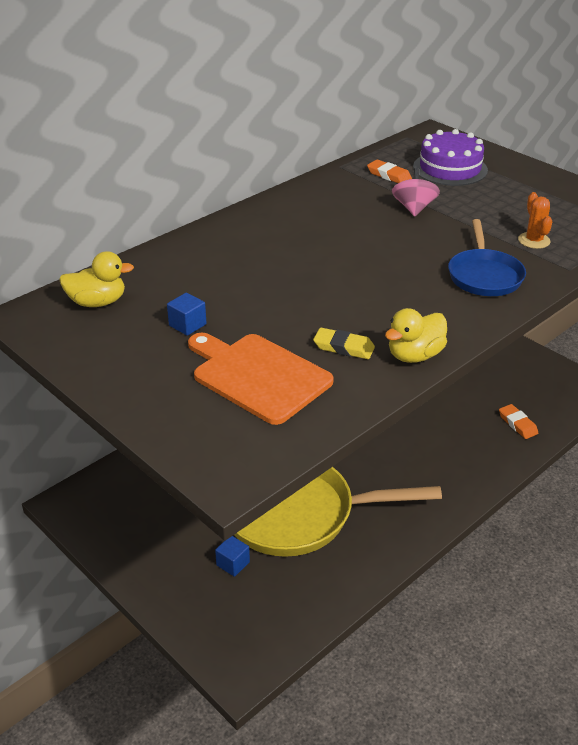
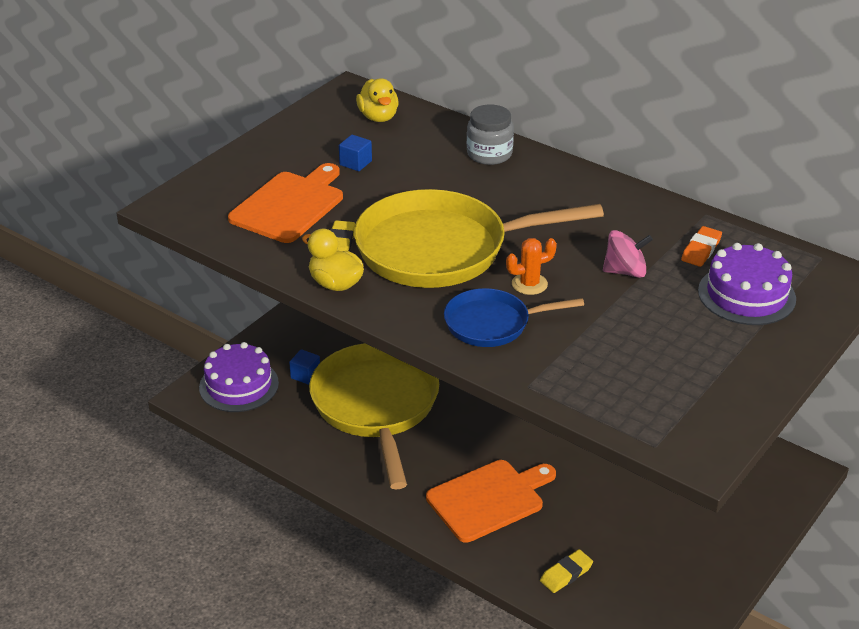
camera: 80 degrees right, 0 degrees up
orange eraser [499,404,538,439] -> yellow eraser [540,549,593,593]
orange cactus [518,192,552,249] -> orange cactus moved to [506,238,557,295]
none -> purple cake [199,342,279,412]
none -> yellow pan [354,189,604,288]
none -> orange cutting board [426,460,556,543]
none -> grey jar [467,104,514,165]

